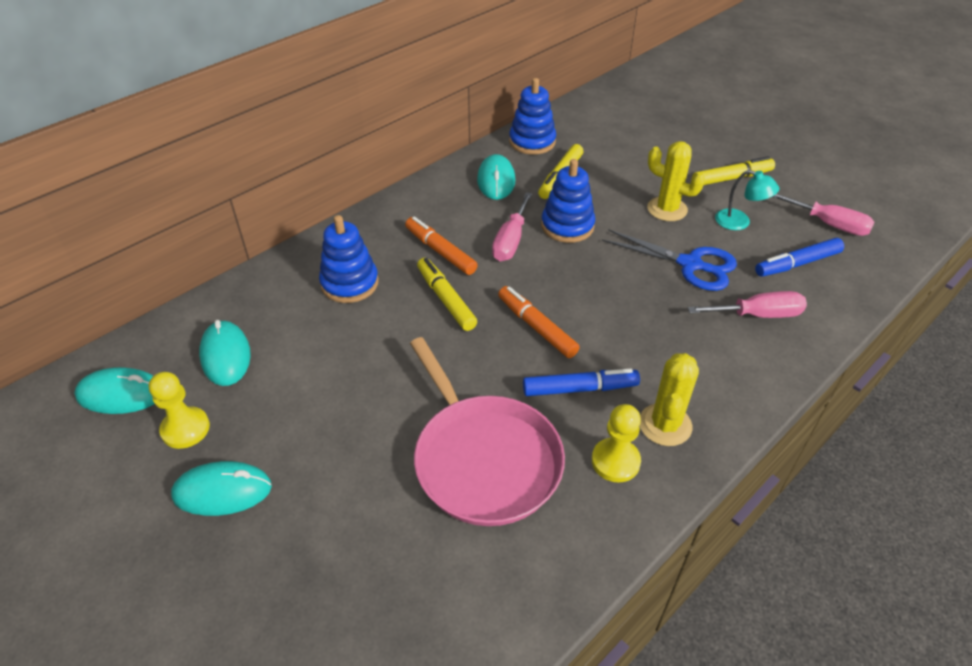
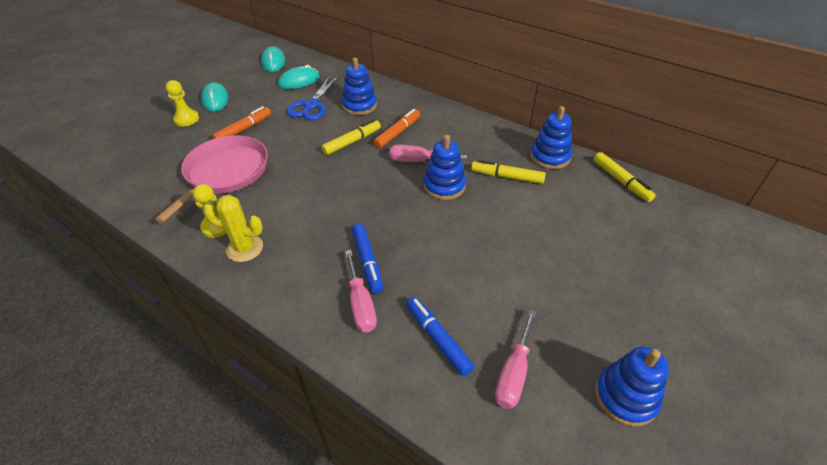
camera: 80 degrees right, 0 degrees up
yellow pawn [149,372,210,449] -> yellow pawn moved to [166,80,199,126]
pink pan [410,337,565,526] -> pink pan turned 150 degrees clockwise [155,135,268,223]
turquoise mouse [477,154,515,200] -> none
orange marker [498,286,580,358] -> orange marker moved to [212,106,271,139]
blue marker [523,369,640,396] -> blue marker moved to [352,224,383,294]
blue scissors [602,229,737,291] -> blue scissors moved to [286,76,338,120]
yellow cactus [647,141,705,221] -> none
yellow marker [692,156,775,185] -> yellow marker moved to [594,152,656,202]
turquoise lamp [715,170,779,230] -> none
none -> blue stacking toy [595,347,669,427]

